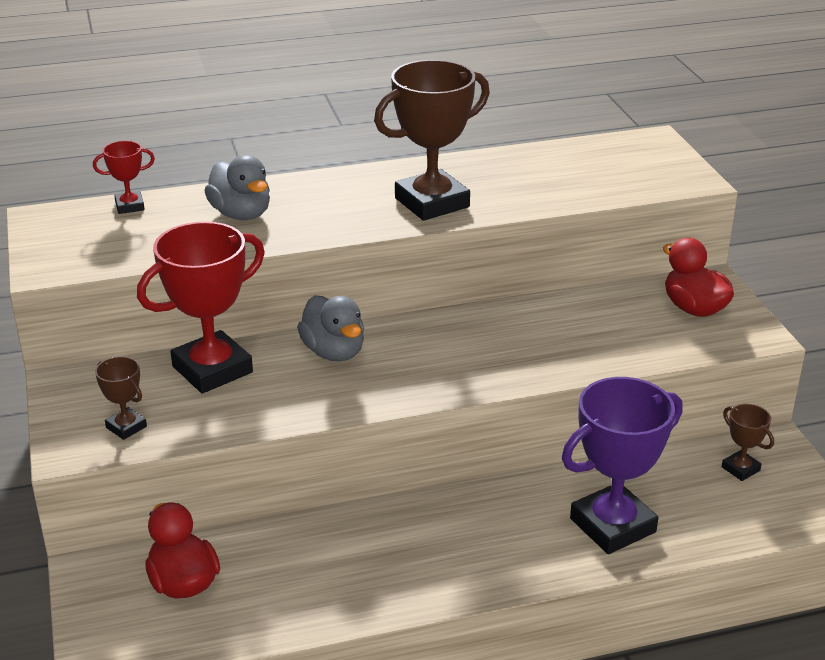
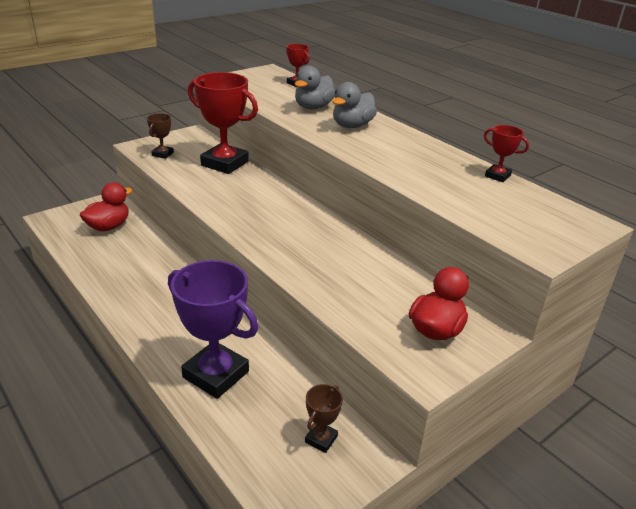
camera: 65 degrees right, 0 degrees up
grey duck [297,295,364,361] -> grey duck moved to [332,82,377,128]
brown trophy [374,60,490,221] -> none
none -> red trophy [484,125,529,182]

